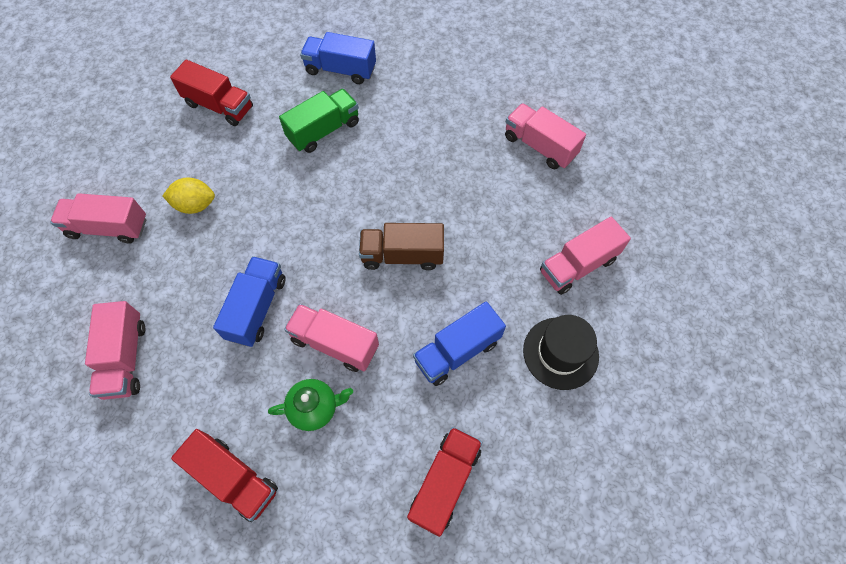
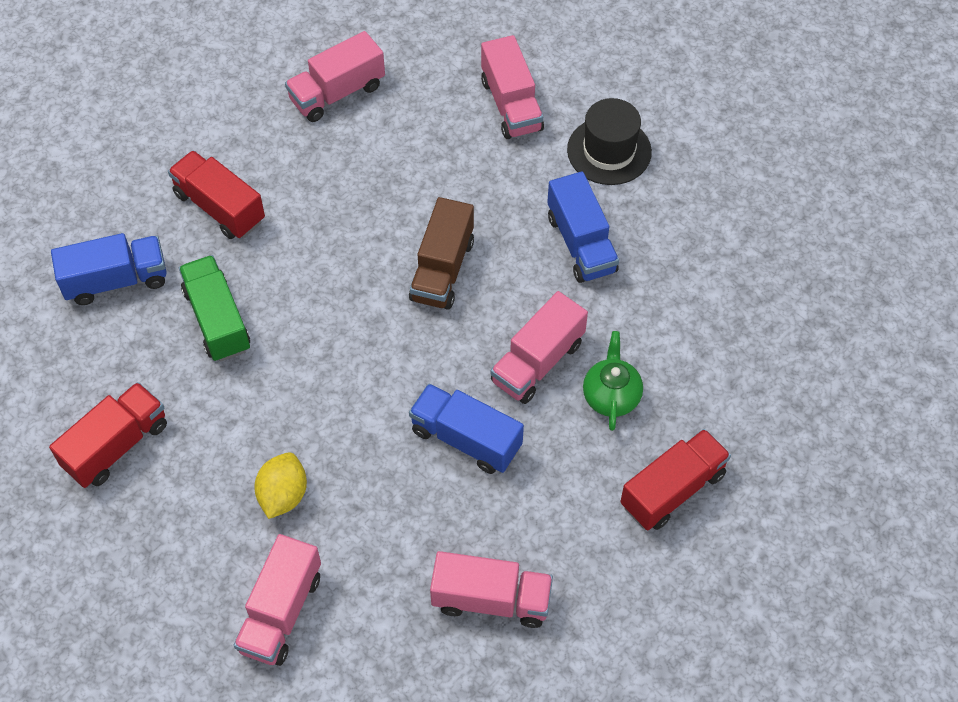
camera: 75 degrees left, 5 degrees down
blue truck [300,32,376,84] -> blue truck turned 135 degrees counterclockwise [51,233,167,305]
red truck [407,427,482,537] -> red truck moved to [168,150,265,239]

